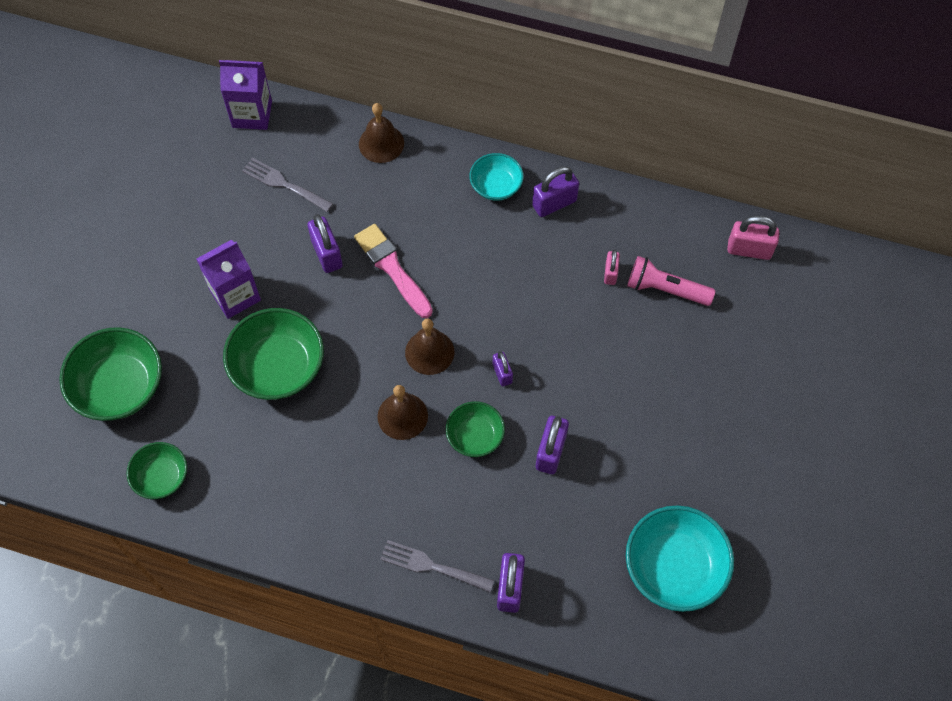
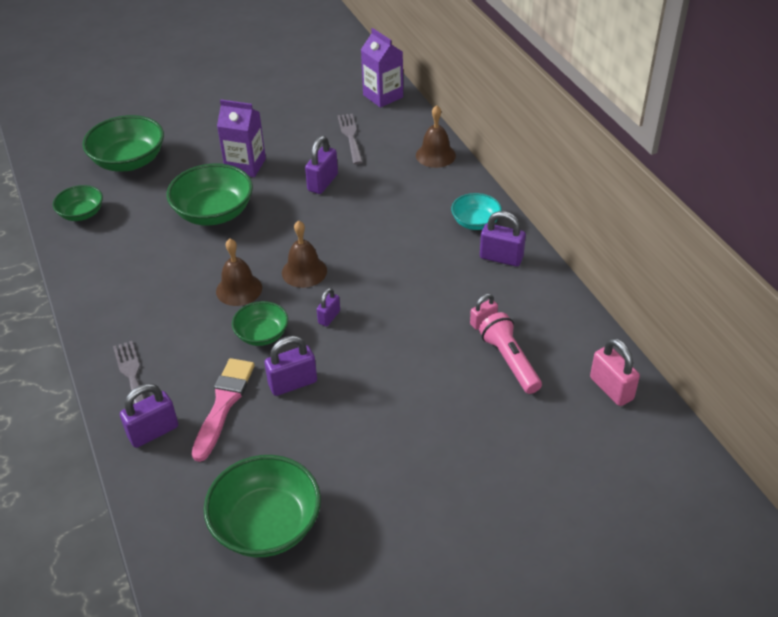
camera: 50 degrees right, 20 degrees down
pink brush [354,224,433,318] -> pink brush moved to [192,358,255,462]
turquoise bowl [626,506,734,612] -> green bowl [204,455,321,557]

